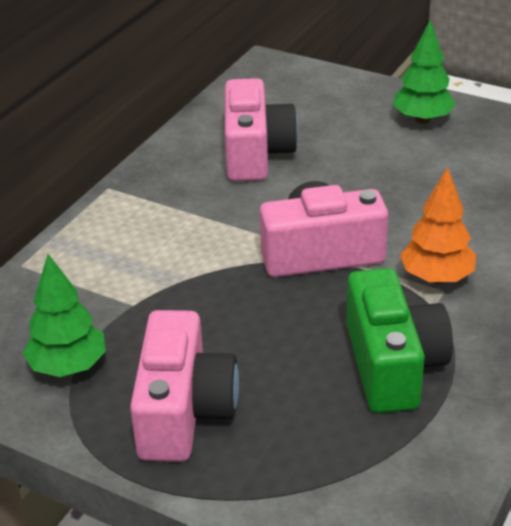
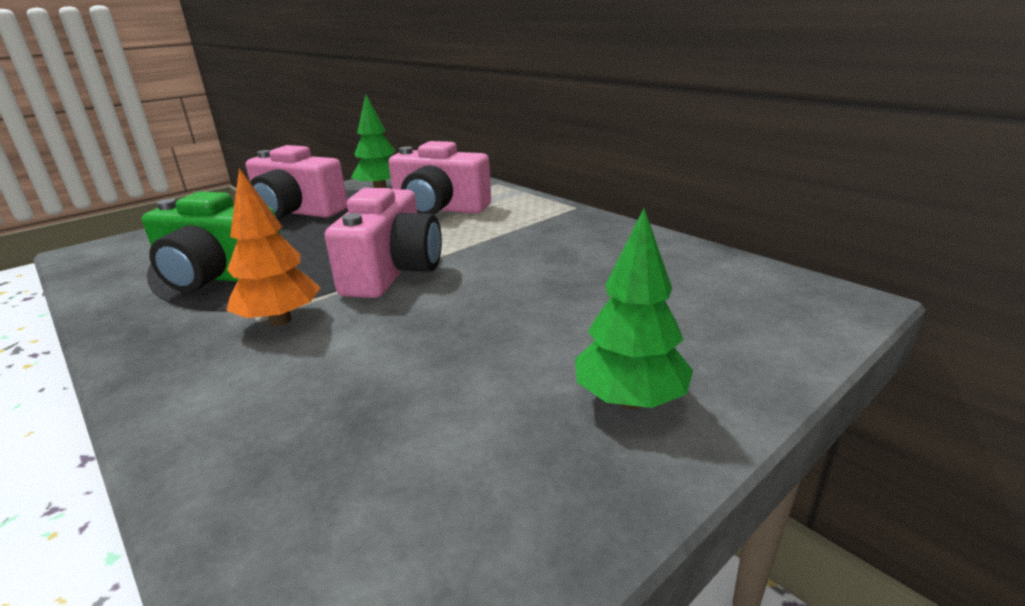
camera: 110 degrees right, 10 degrees down
pink camera [225,78,298,181] -> pink camera moved to [388,141,491,215]

